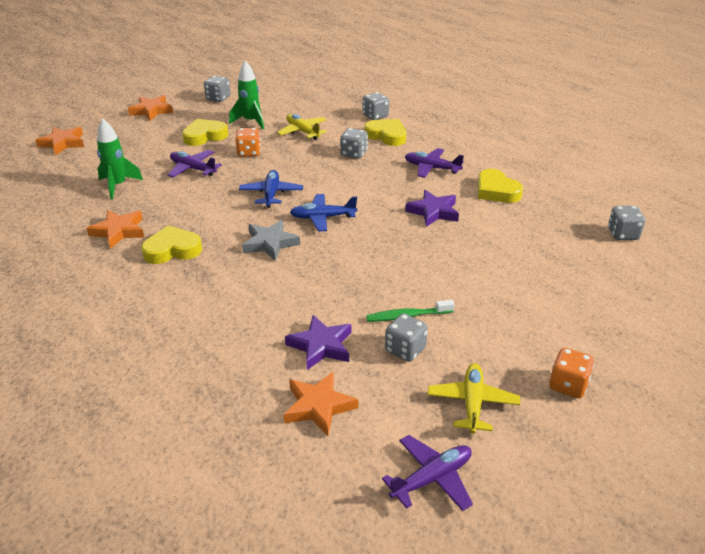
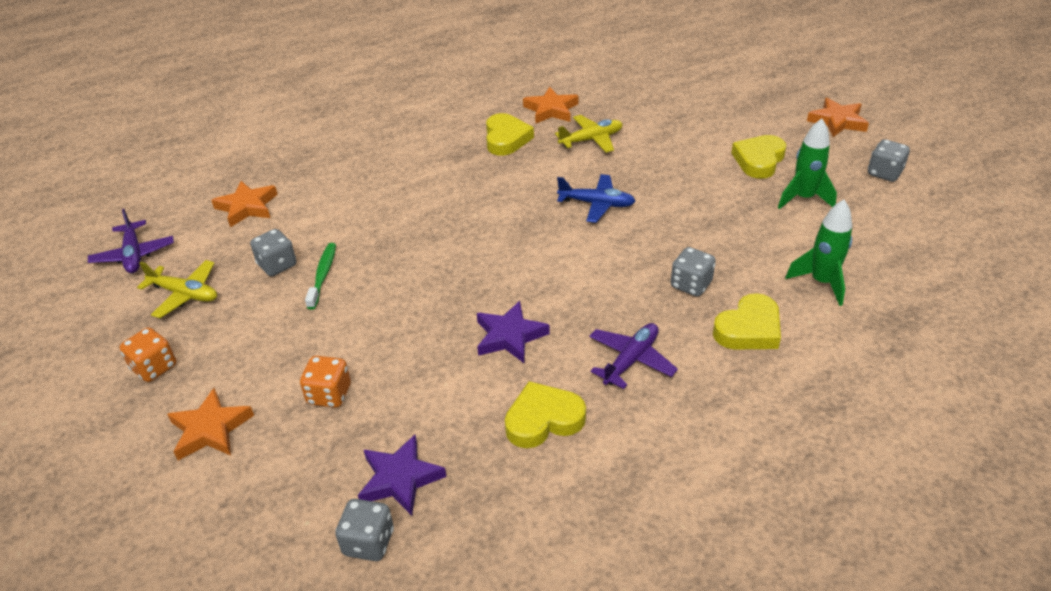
camera: 105 degrees right, 5 degrees up
orange star [35,127,84,155] -> orange star moved to [167,388,254,460]
green rocket [97,119,143,199] -> green rocket moved to [785,199,852,306]
purple plane [167,150,222,177] -> none
yellow heart [182,119,229,146] -> yellow heart turned 135 degrees counterclockwise [731,135,787,179]
orange dice [235,128,261,157] -> orange dice moved to [300,356,351,408]
grey star [242,220,300,261] -> none
yellow plane [277,114,327,140] -> yellow plane moved to [555,115,623,153]
purple star [285,315,351,370] -> purple star moved to [358,435,446,516]
blue plane [290,194,357,231] -> none
grey dice [362,92,389,120] -> none

